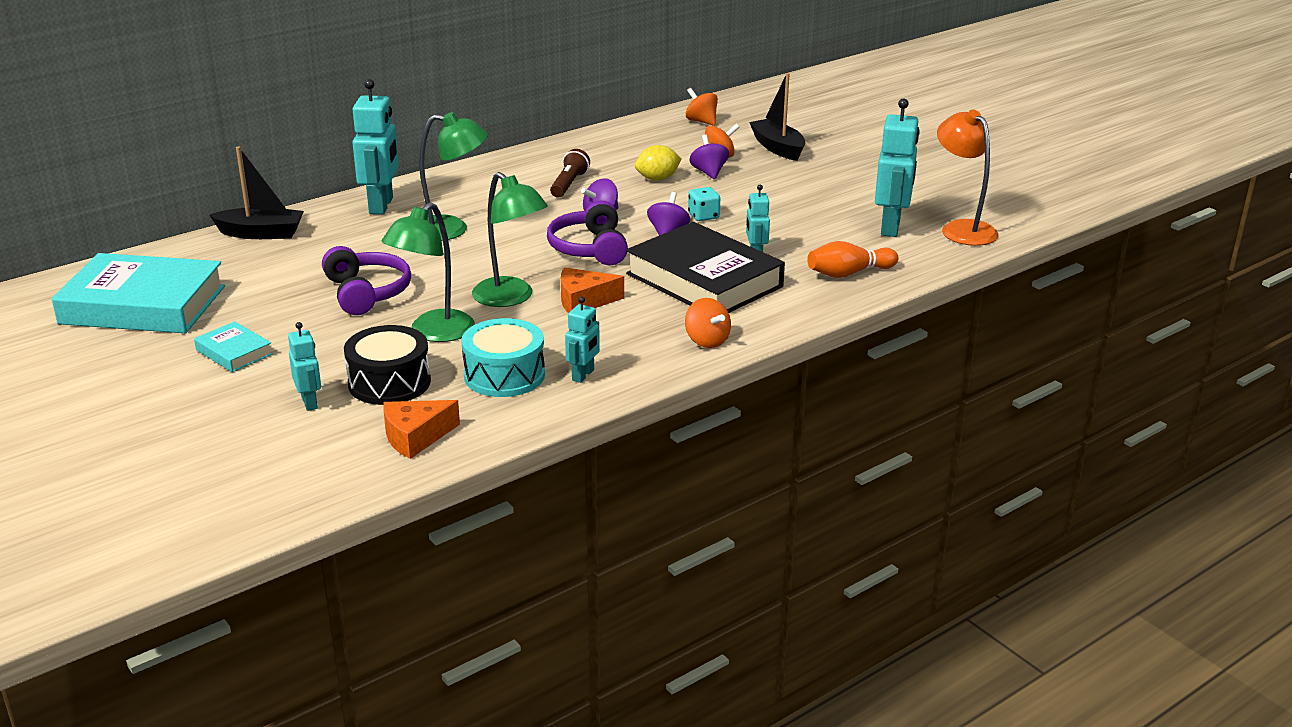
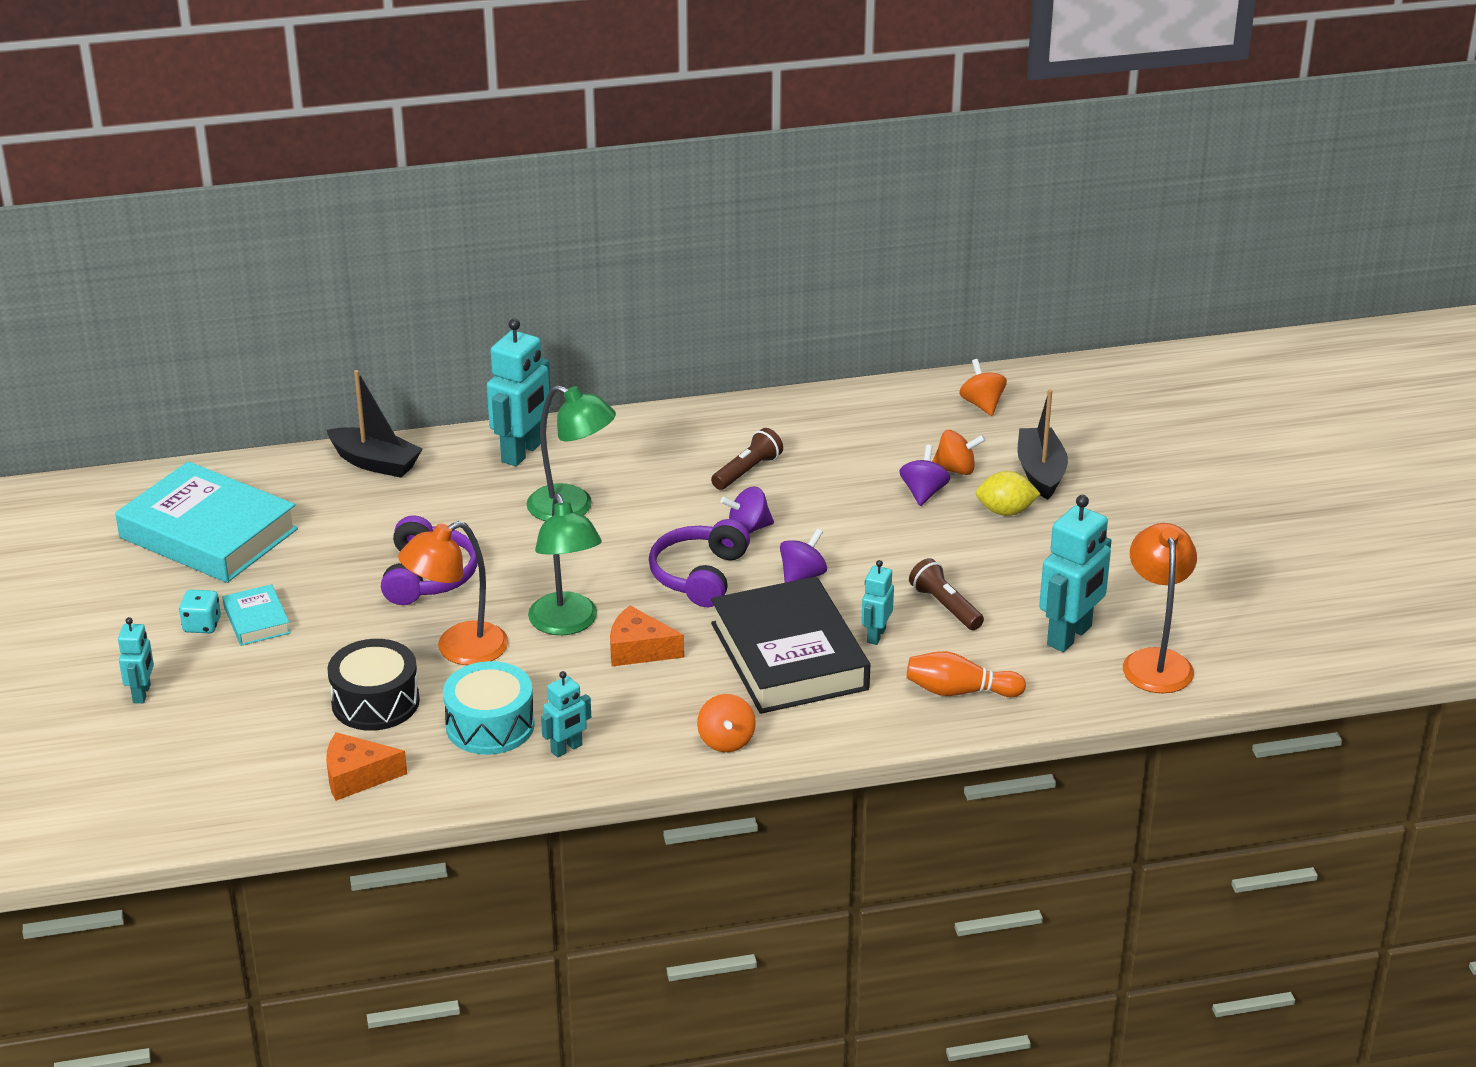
camera: 25 degrees right, 5 degrees up
turquoise robot [288,322,321,411] -> turquoise robot moved to [118,617,154,703]
green lamp [381,202,475,342] -> orange lamp [398,521,508,665]
yellow lemon [635,145,682,181] -> yellow lemon moved to [976,471,1040,516]
turquoise dice [688,187,720,221] -> turquoise dice moved to [179,590,221,633]
none -> brown flashlight [909,558,984,630]

